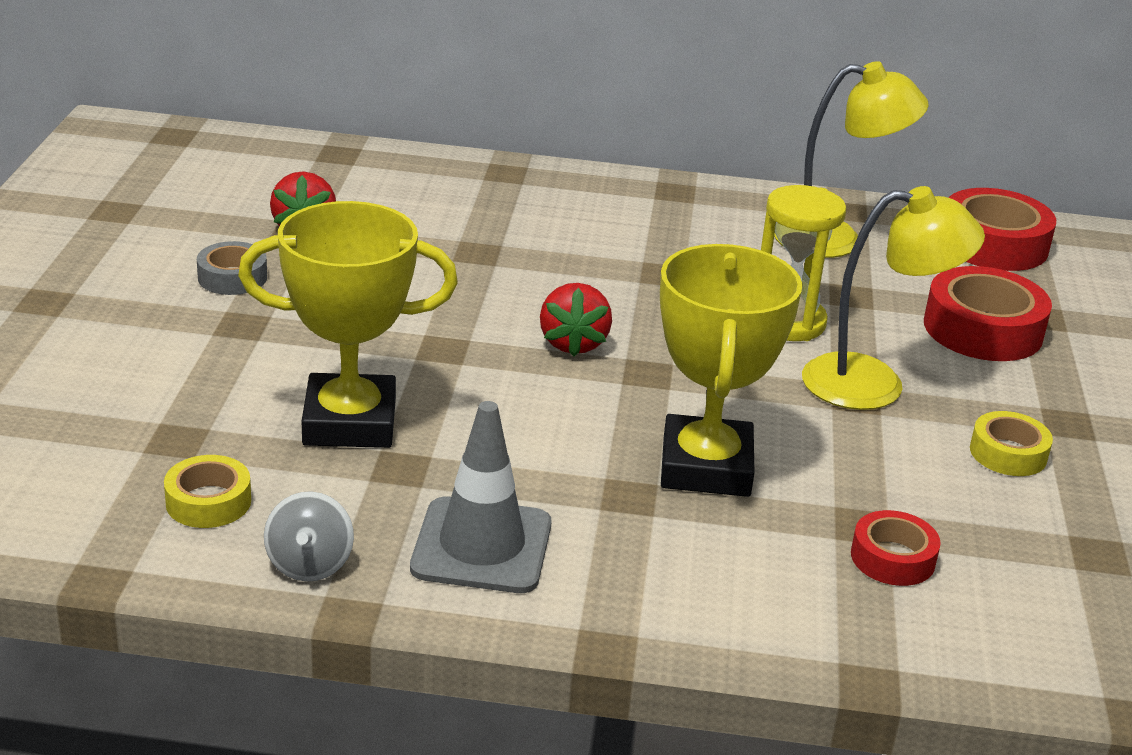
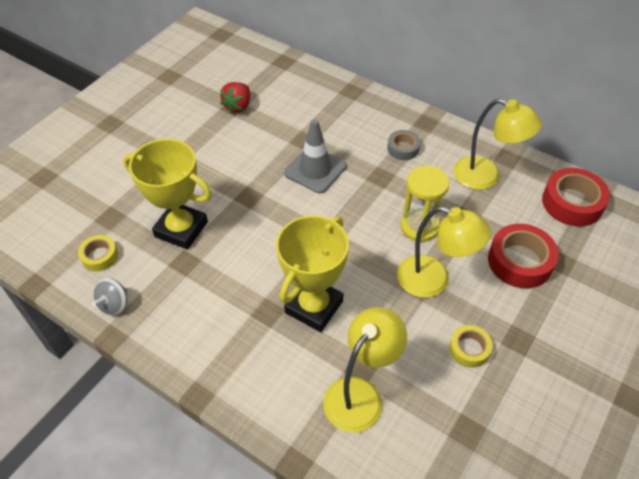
camera: 30 degrees right, 20 degrees up
grey tape [197,241,267,295] -> grey tape moved to [387,130,420,160]
grey traffic cone [410,401,552,593] -> grey traffic cone moved to [284,119,346,193]
red strawberry [540,283,612,357] -> none
red tape [851,510,941,586] -> yellow lamp [323,307,407,432]

